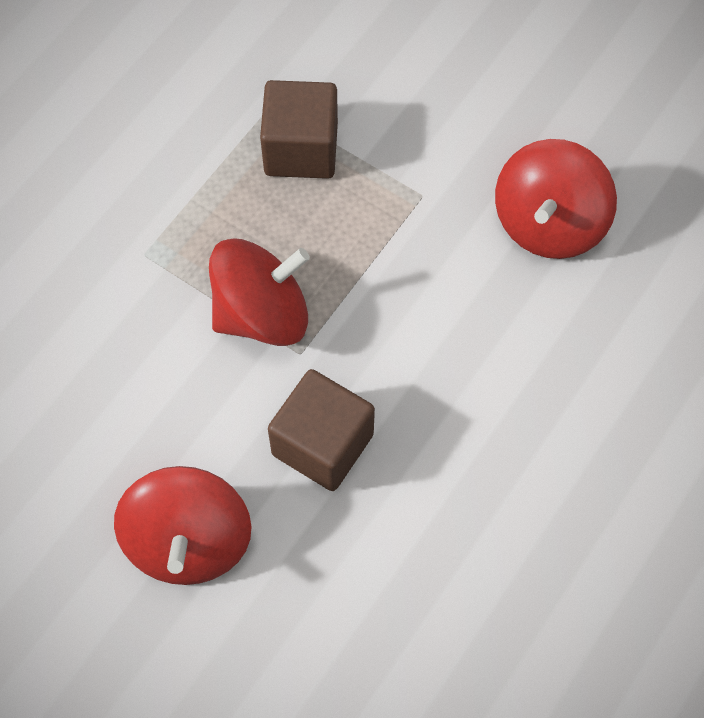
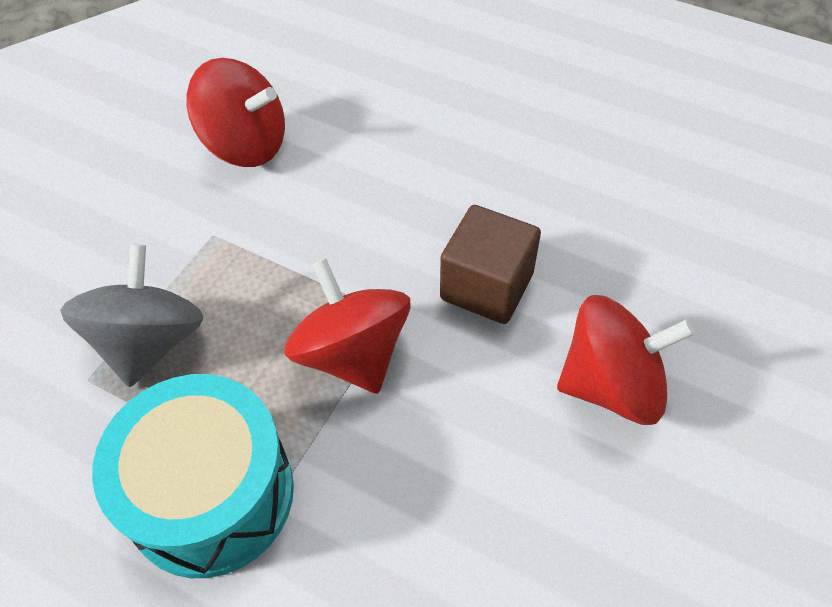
camera: 95 degrees left, 10 degrees down
brown cube [260,80,338,179] -> grey spinning top [60,244,204,387]
none -> turquoise drum [92,374,294,578]

